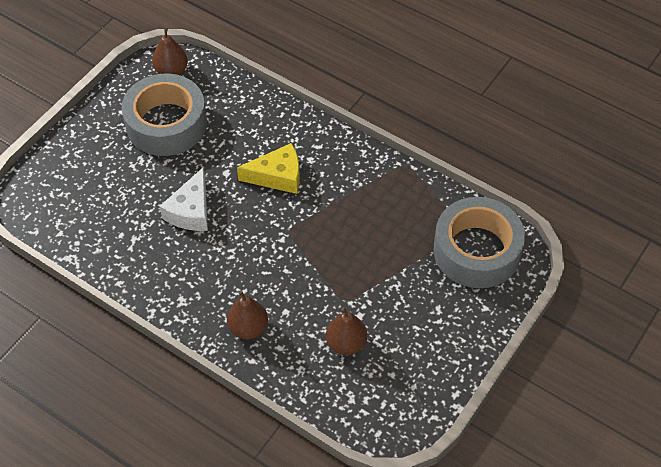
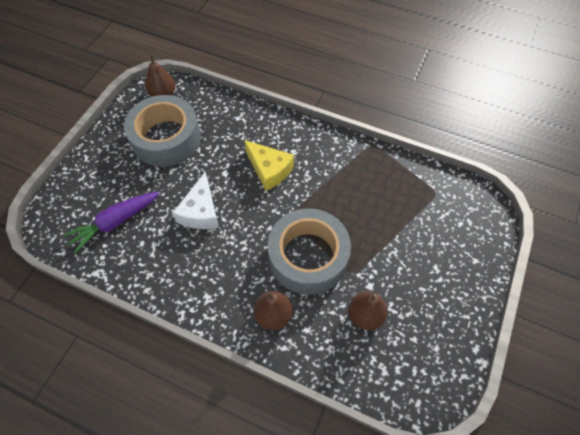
camera: 10 degrees left, 5 degrees up
yellow cheese [237,143,300,194] -> yellow cheese turned 60 degrees clockwise [244,140,294,191]
grey tape [433,197,525,288] -> grey tape moved to [268,208,351,295]
none -> purple carrot [64,191,159,253]

